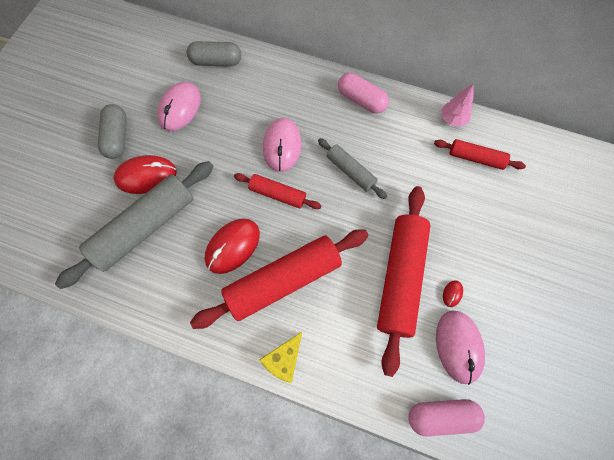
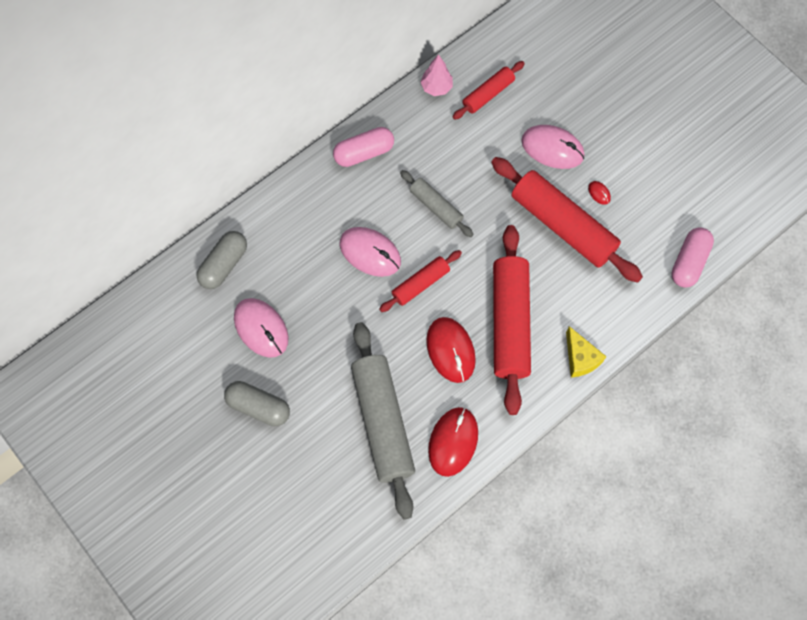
camera: 60 degrees left, 0 degrees up
red mouse [113,155,177,194] -> red mouse moved to [428,407,478,477]
grey rolling pin [318,138,387,199] -> grey rolling pin turned 60 degrees clockwise [400,170,474,237]
pink mouse [436,311,485,385] -> pink mouse moved to [521,125,584,169]

